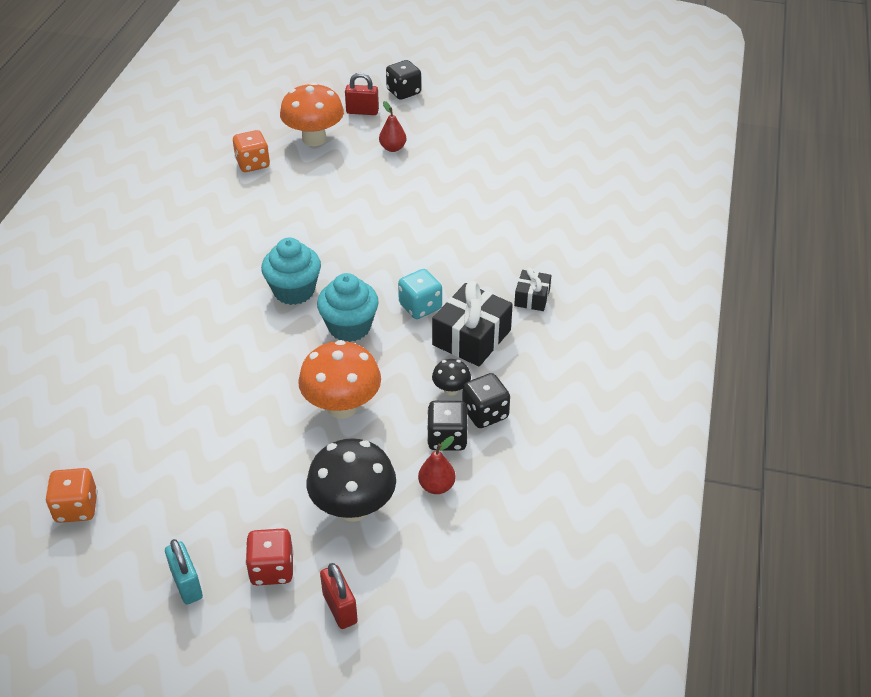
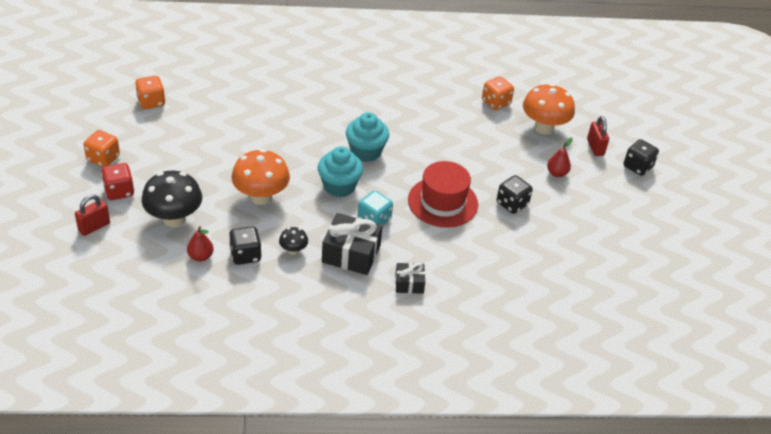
camera: 70 degrees right, 0 degrees up
turquoise padlock [165,539,203,604] -> orange dice [83,130,120,167]
black dice [462,373,510,428] -> black dice moved to [497,175,533,214]
none -> red hat [408,161,478,228]

